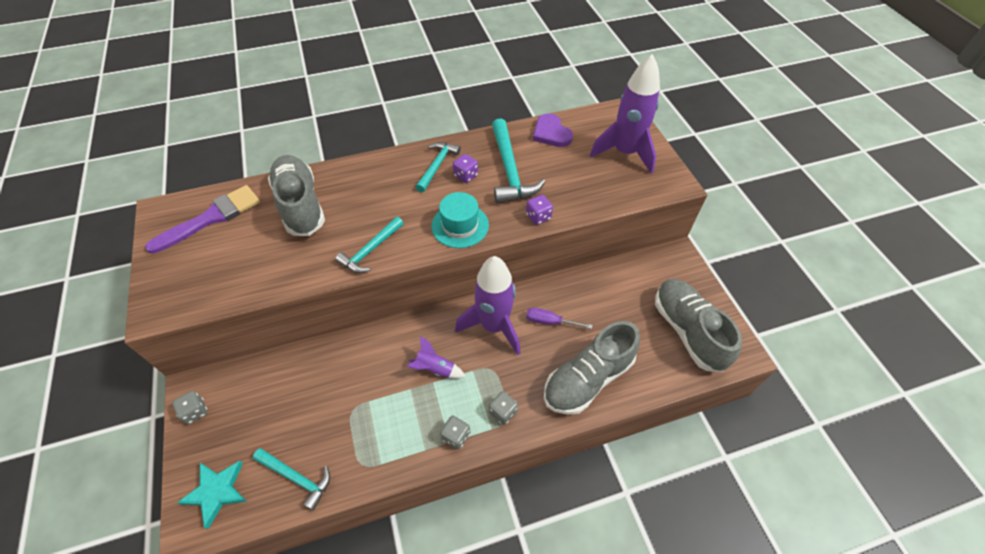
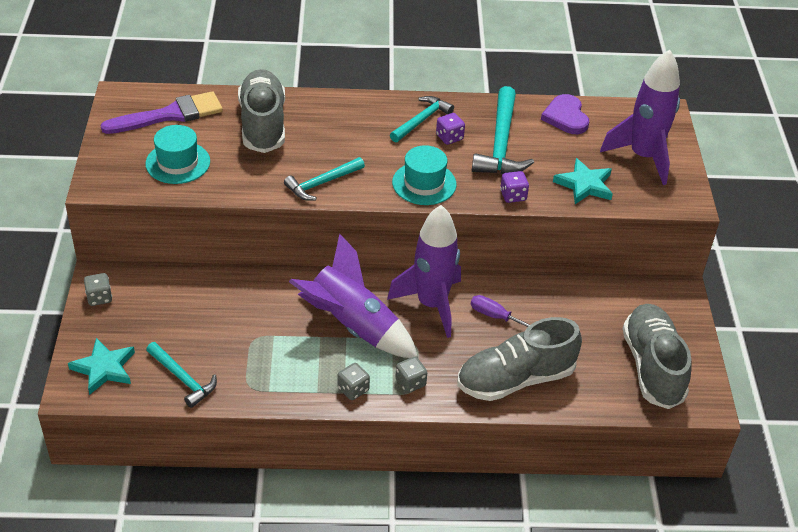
camera: 15 degrees right, 10 degrees down
purple rocket [407,336,466,379] -> purple rocket [289,234,418,358], size x2.14
none -> turquoise hat [145,125,210,184]
none -> turquoise star [553,158,613,204]

